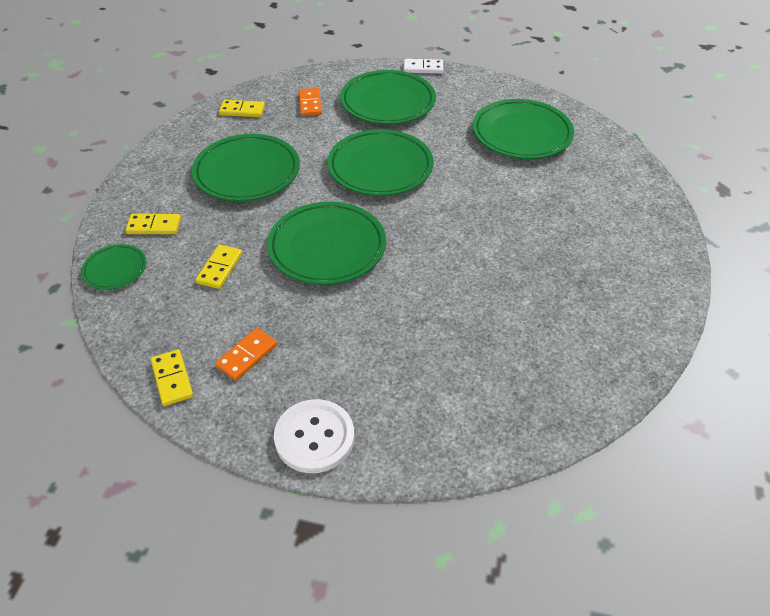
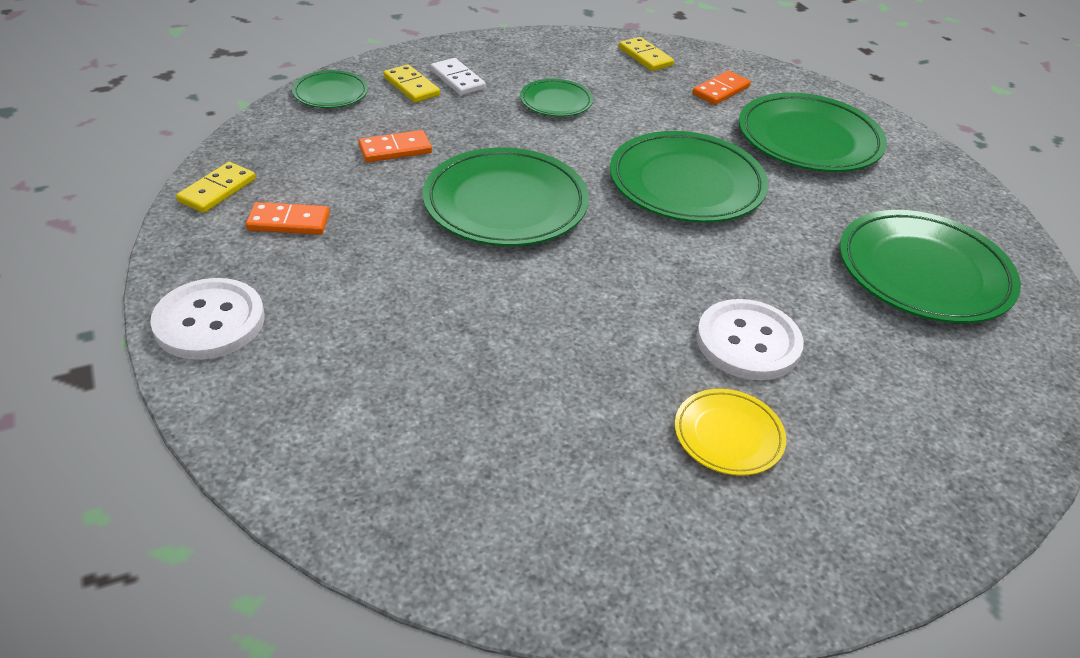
camera: 50 degrees right, 5 degrees down
green plate [192,134,300,201] -> green plate [520,79,593,117], size x0.52
yellow domino [196,245,242,289] -> orange domino [358,130,432,162]
white domino [403,59,443,74] -> white domino moved to [430,58,486,95]
none -> yellow plate [675,389,786,476]
none -> white button [696,299,804,380]

